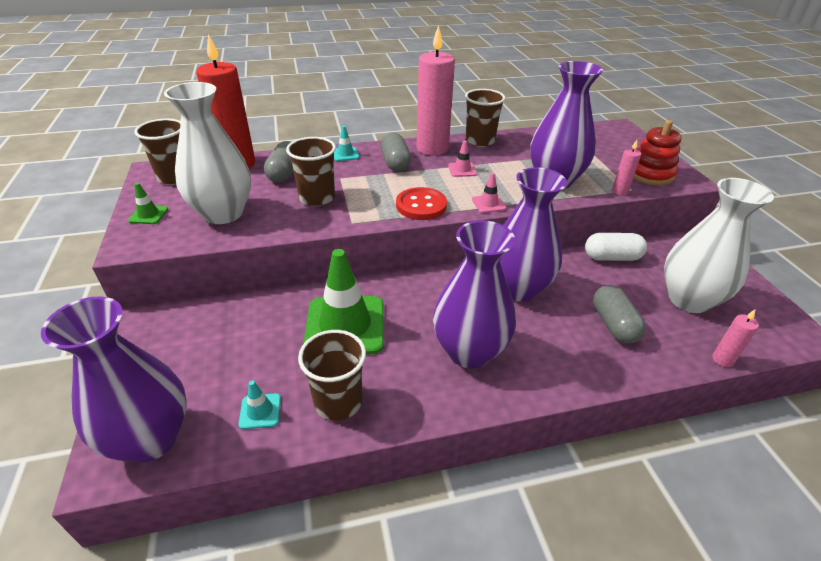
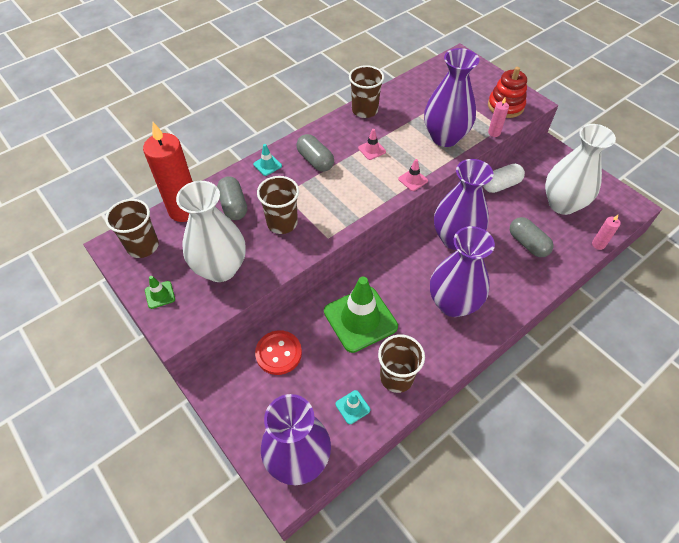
camera: 25 degrees left, 15 degrees up
red button [396,187,447,220] -> red button moved to [255,330,302,375]
pink candle [417,25,455,156] -> none

